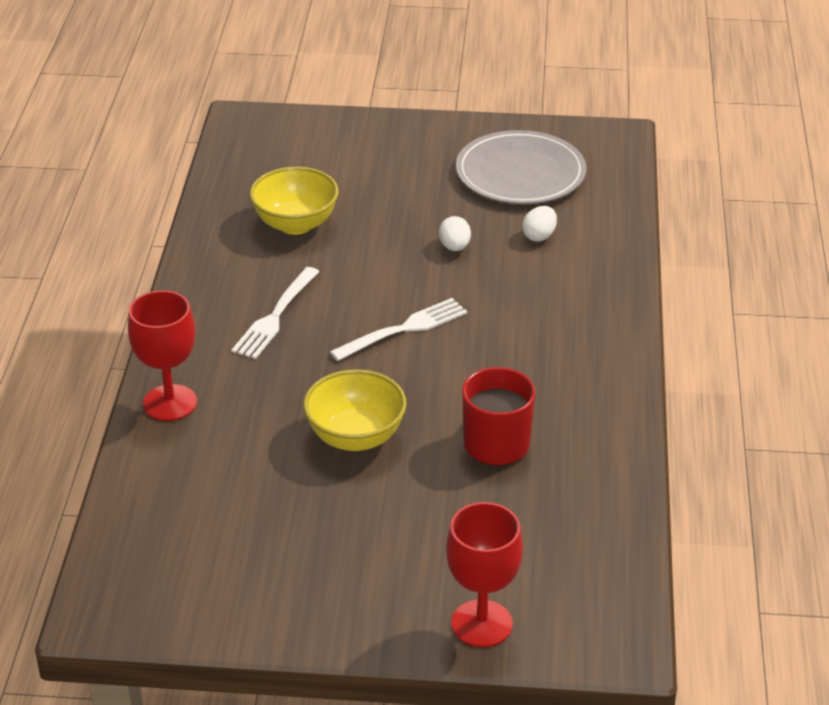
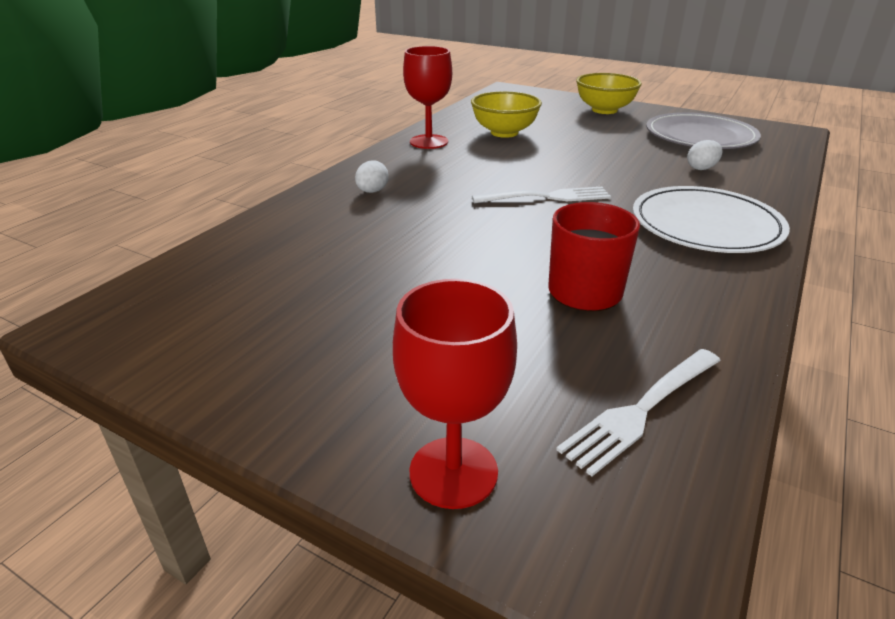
camera: 25 degrees right, 5 degrees down
red goblet [128,290,197,421] -> red goblet moved to [403,46,452,149]
white fork [231,267,319,359] -> white fork moved to [556,349,721,477]
yellow bowl [303,369,407,451] -> yellow bowl moved to [576,73,642,114]
white egg [439,216,471,251] -> white egg moved to [355,161,389,193]
none -> white plate [633,186,790,253]

